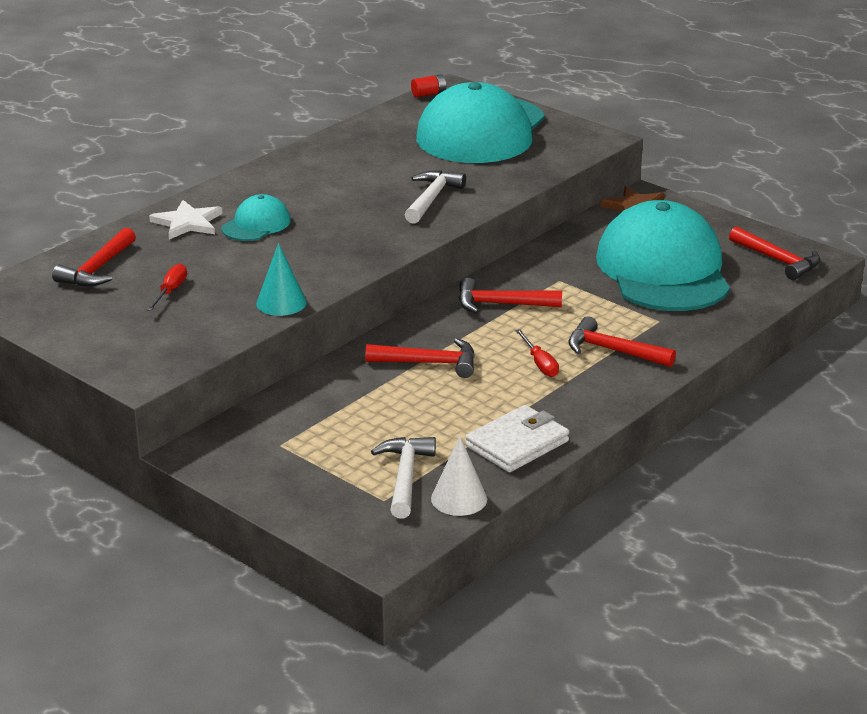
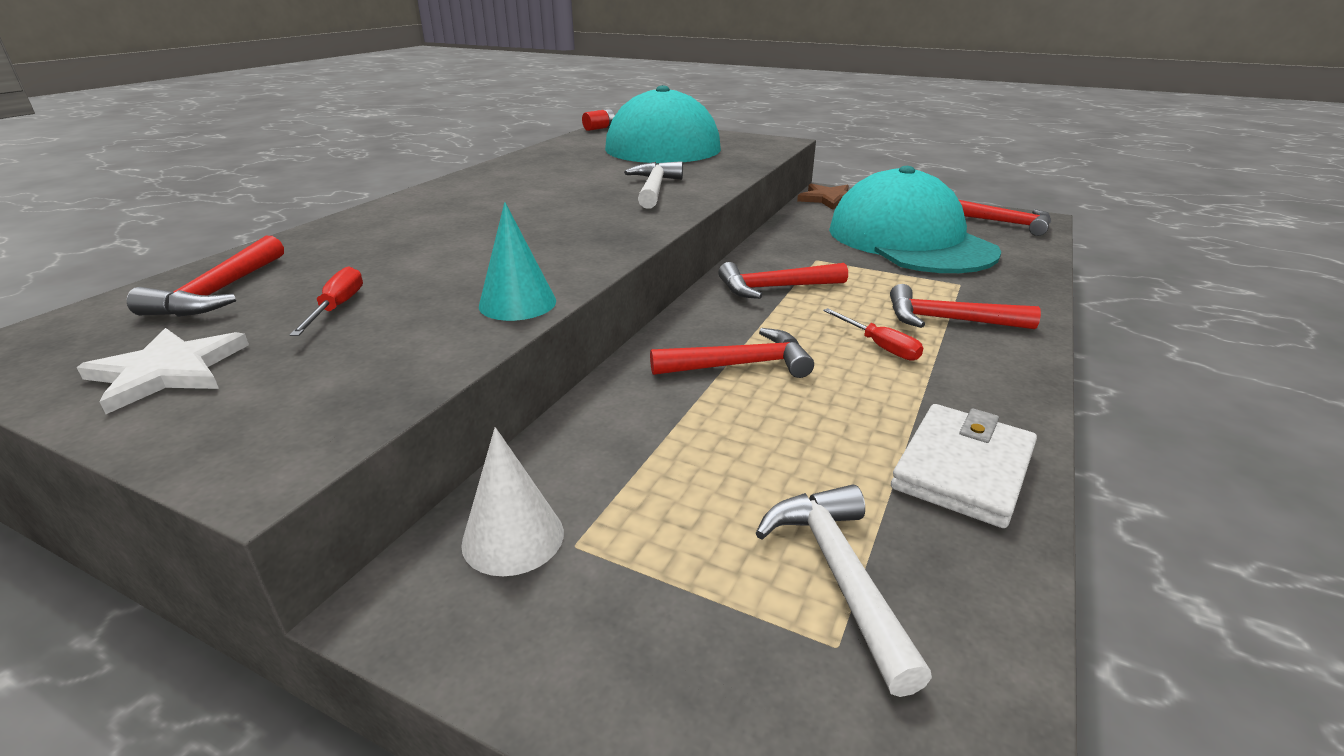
camera: 15 degrees left, 0 degrees up
white star [149,200,223,239] -> white star moved to [76,328,249,414]
turquoise cap [221,194,291,241] -> none
white cone [431,436,487,516] -> white cone moved to [461,427,564,576]

